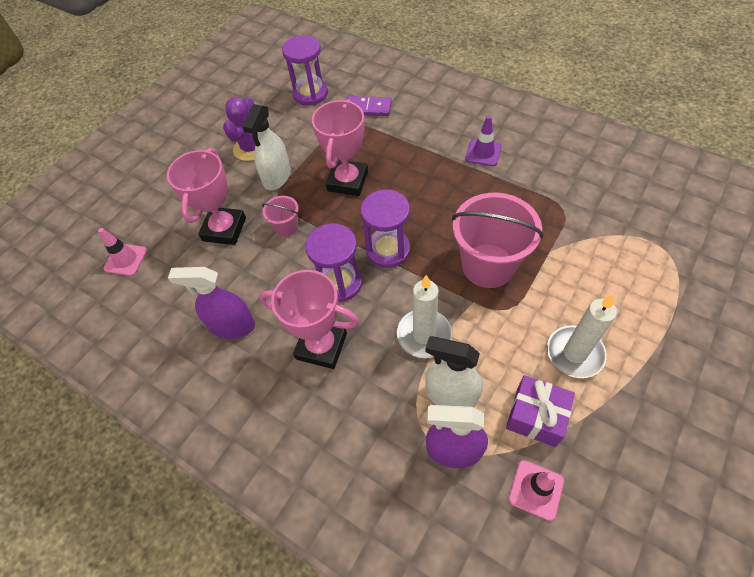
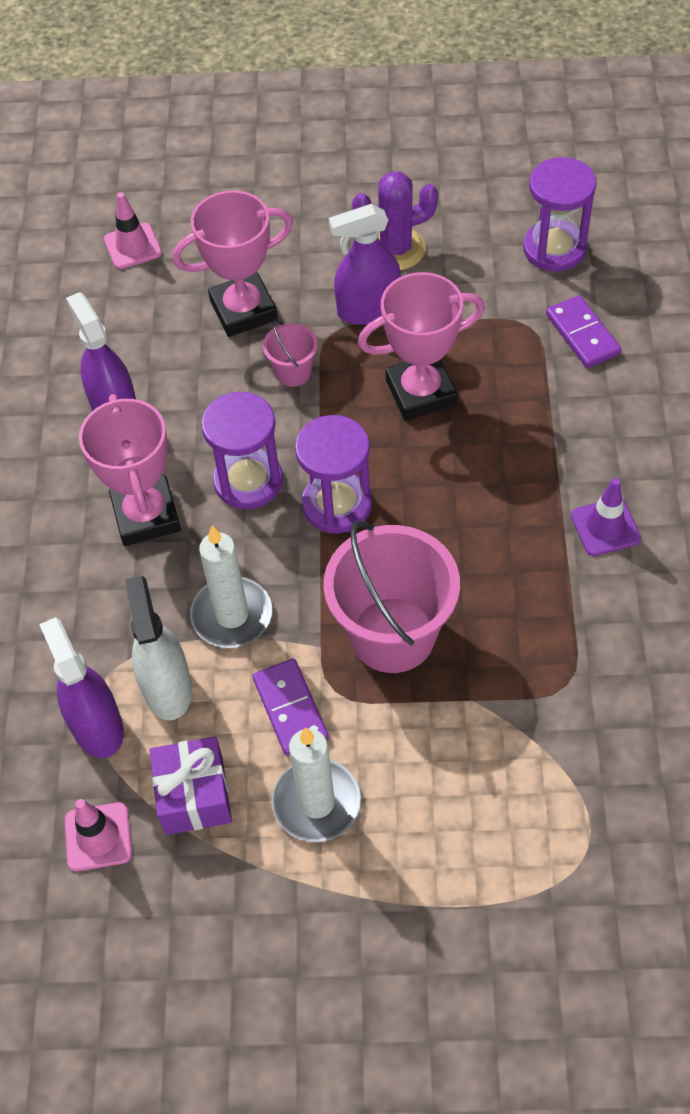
camera: 55 degrees right, 0 degrees up
white spray bottle [242,104,291,190] -> purple spray bottle [329,204,401,325]
none -> purple domino [253,659,329,755]

